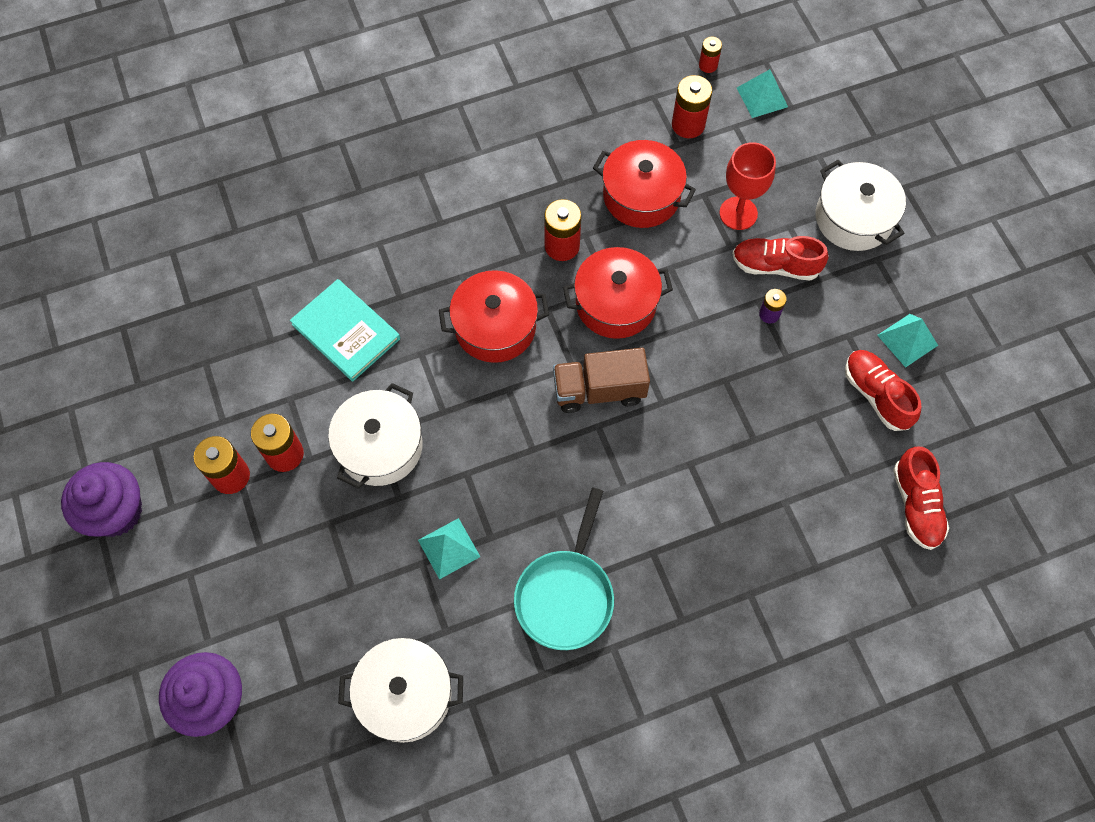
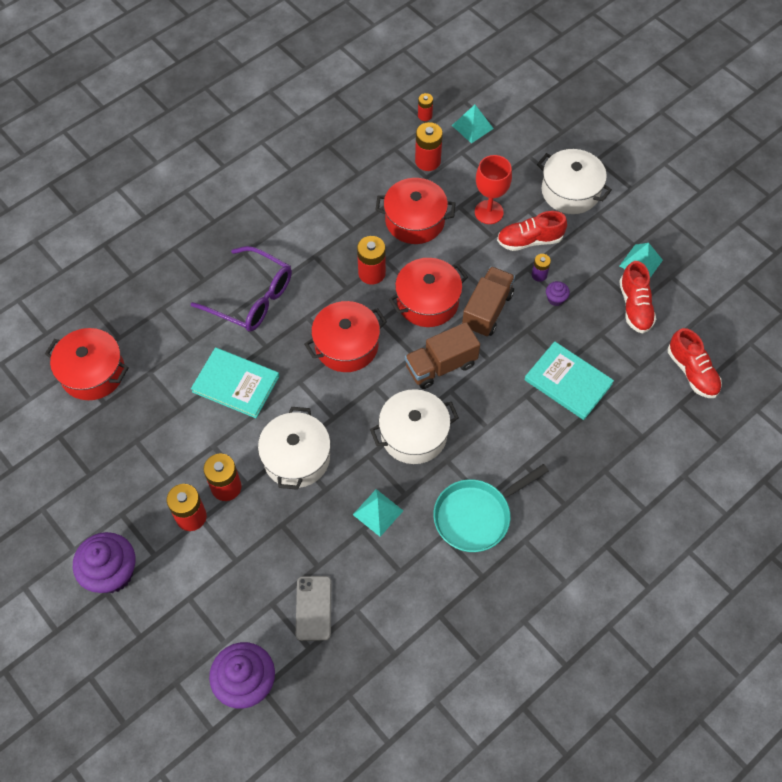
camera: 20 degrees left, 5 degrees down
white pot [338,638,463,743] -> white pot moved to [370,389,459,464]
turquoise pan [514,487,614,650] -> turquoise pan turned 60 degrees clockwise [433,464,549,552]
red shoe [845,350,921,431] -> red shoe turned 135 degrees counterclockwise [619,261,656,333]
none -> red pot [45,328,129,400]
none -> purple glasses [191,246,292,332]
none -> grey phone [296,576,331,641]
none -> brown truck [462,266,515,337]
none -> turquoise book [524,341,614,420]
none -> purple cupcake [546,281,570,306]

